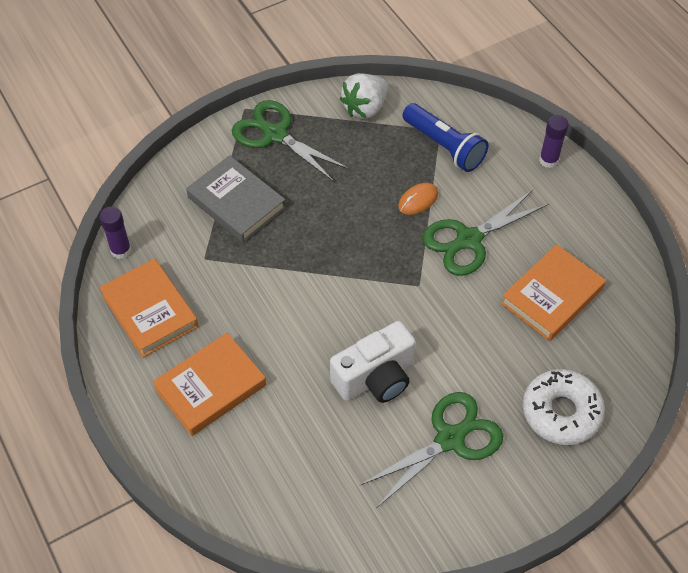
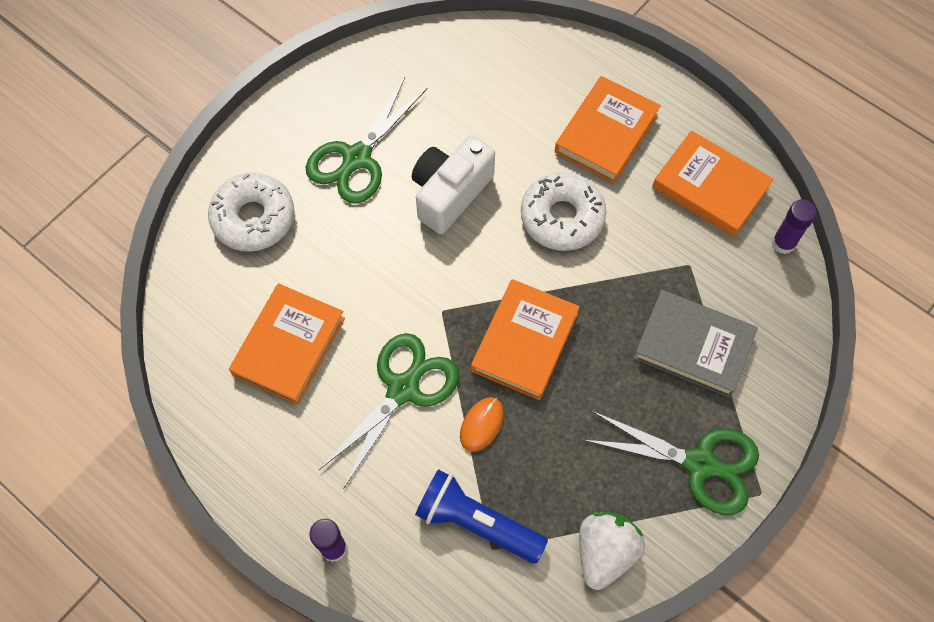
camera: 160 degrees right, 10 degrees up
none -> orange book [471,279,580,400]
none -> white donut [521,172,606,251]

